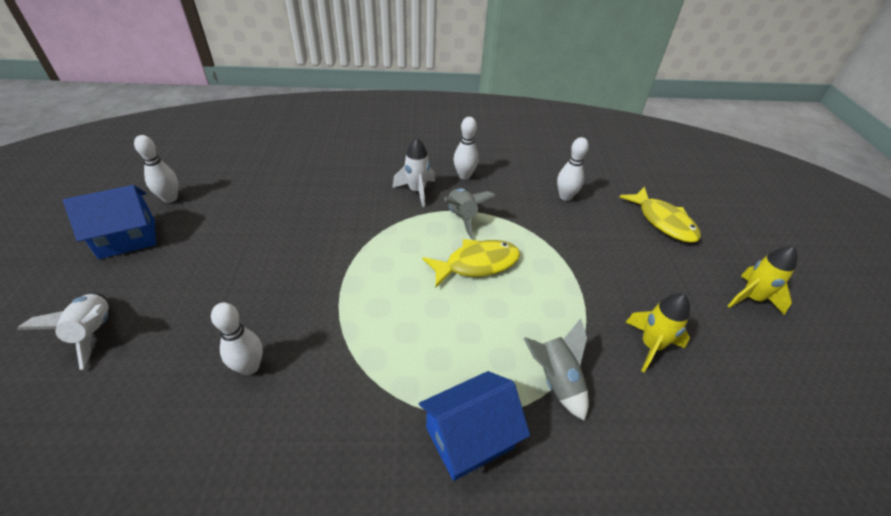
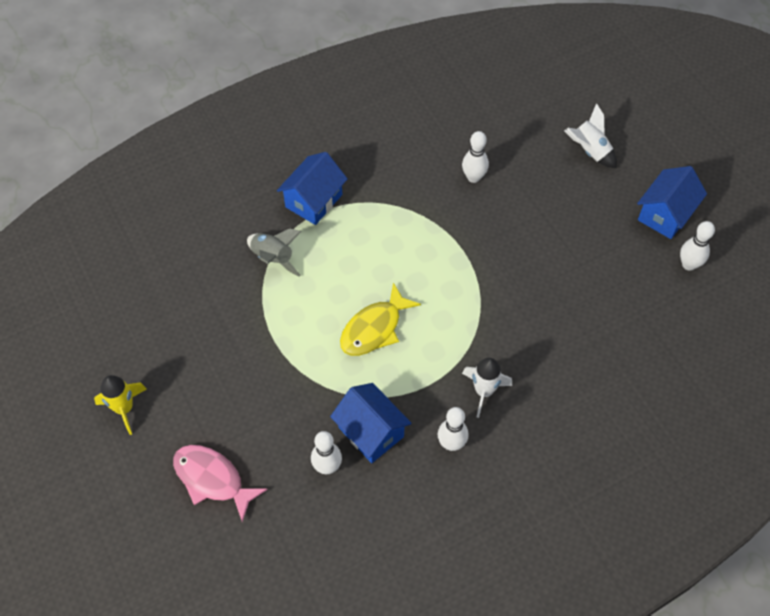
camera: 155 degrees right, 15 degrees up
grey rocket [444,188,496,239] -> none
yellow fish [620,187,701,243] -> pink fish [173,445,268,522]
yellow rocket [625,293,690,372] -> none
none -> blue house [330,383,411,463]

